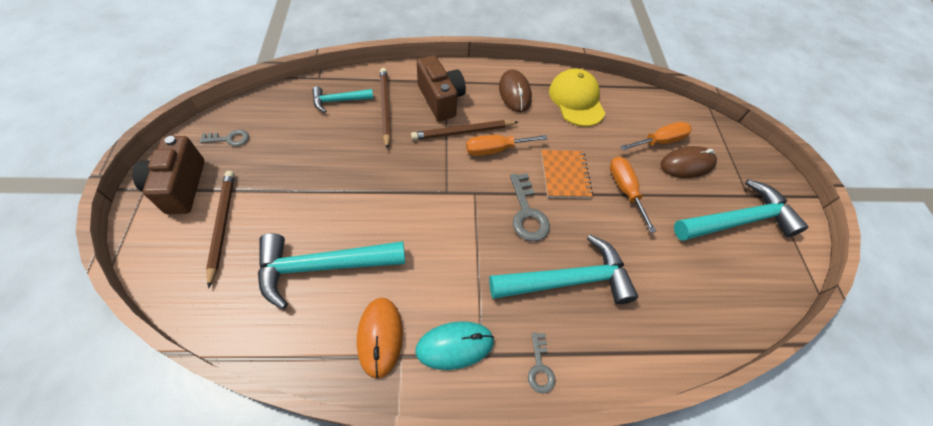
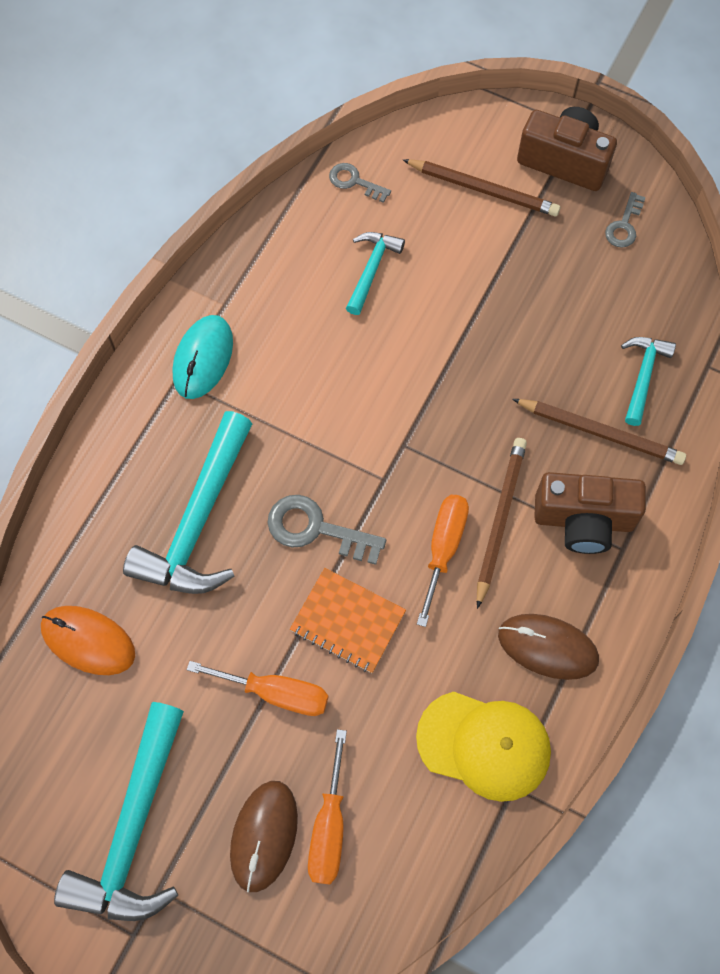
camera: 125 degrees right, 10 degrees up
turquoise hammer [258,233,405,309] -> turquoise hammer [346,232,405,315], size x0.53
orange mouse [357,298,403,379] -> orange mouse moved to [41,606,135,675]
grey key [528,332,555,394] -> grey key moved to [329,163,391,203]

